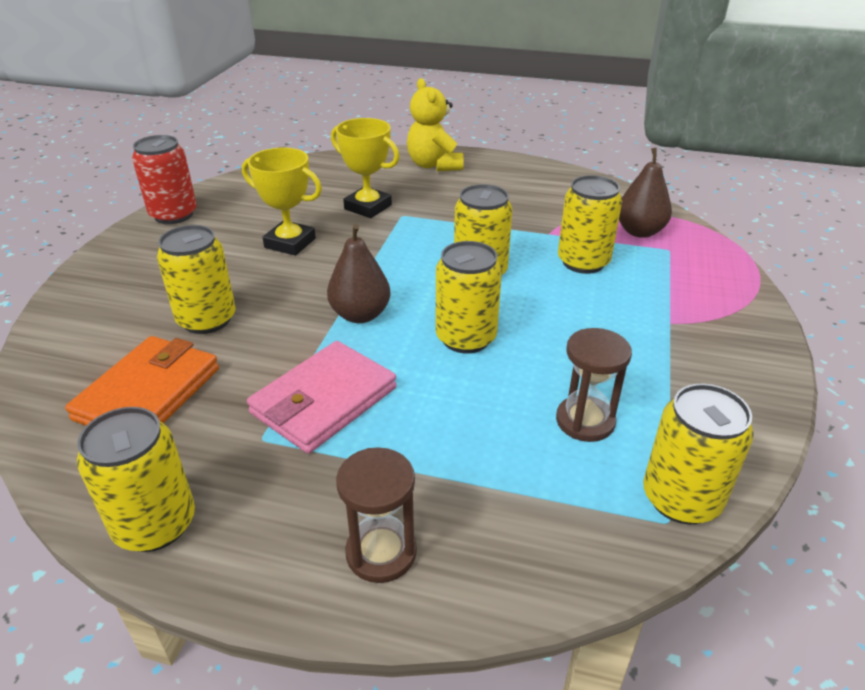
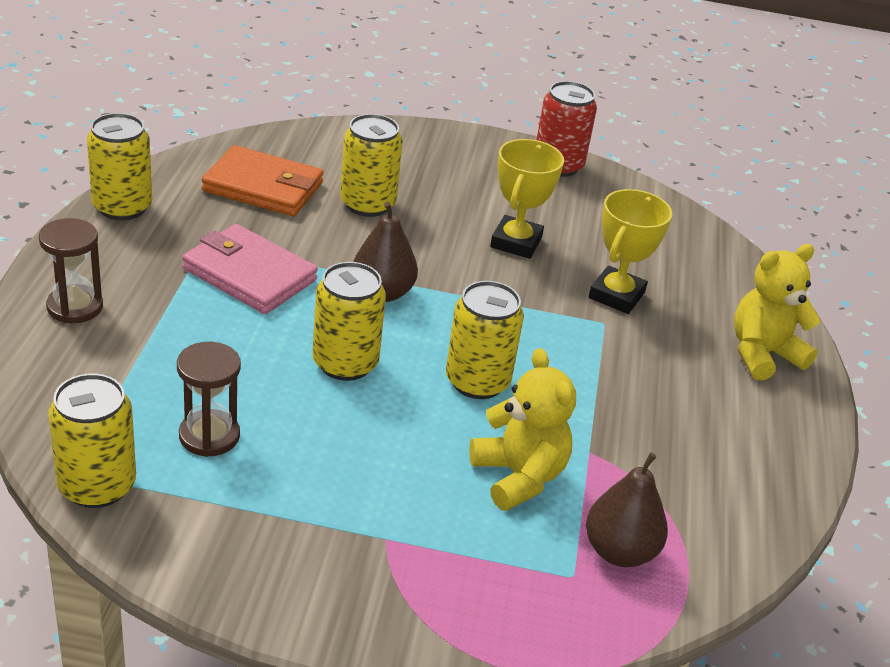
camera: 80 degrees right, 0 degrees up
yellow can [558,175,622,274] -> yellow teddy bear [469,348,576,511]

